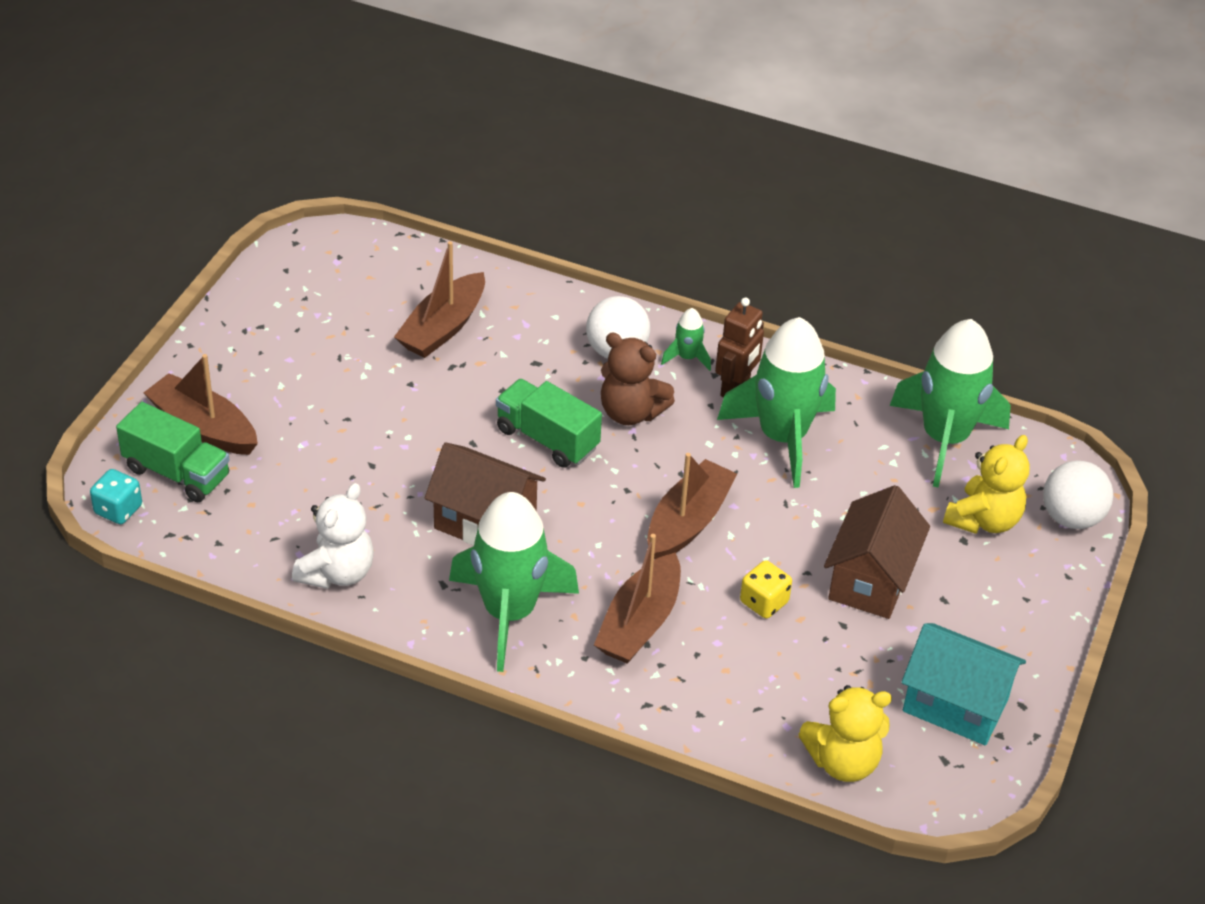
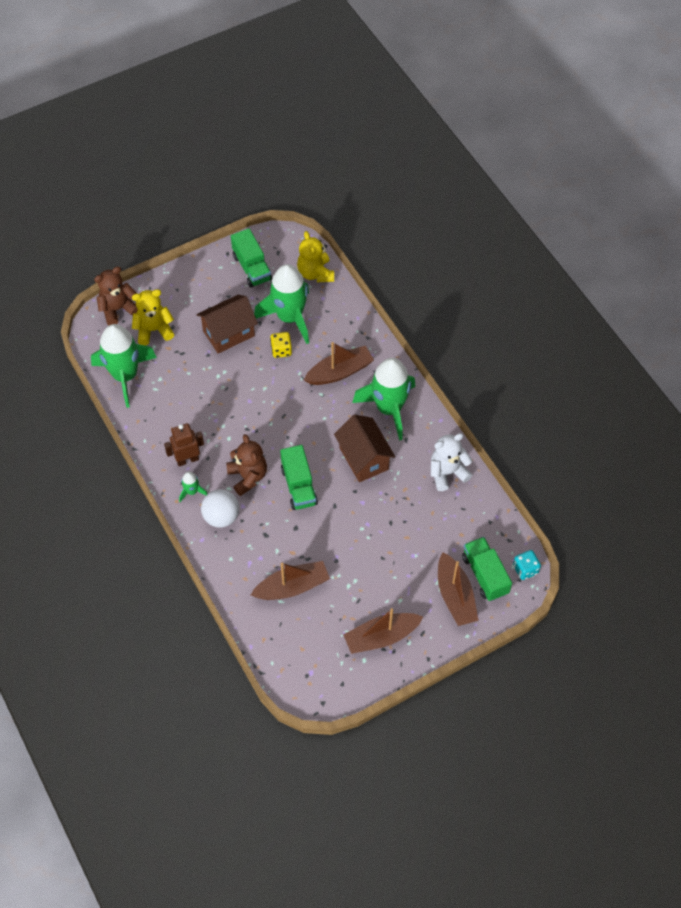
camera: 140 degrees left, 15 degrees up
brown boat [647,453,737,560] -> brown boat moved to [344,608,423,654]
green rocket [717,317,836,488] -> green rocket moved to [254,264,309,344]
yellow teddy bear [798,685,892,782] -> yellow teddy bear turned 135 degrees counterclockwise [297,231,334,282]
turquoise house [901,623,1026,745] -> green truck [231,228,272,288]
white ball [1043,461,1113,529] -> brown teddy bear [94,266,138,325]

